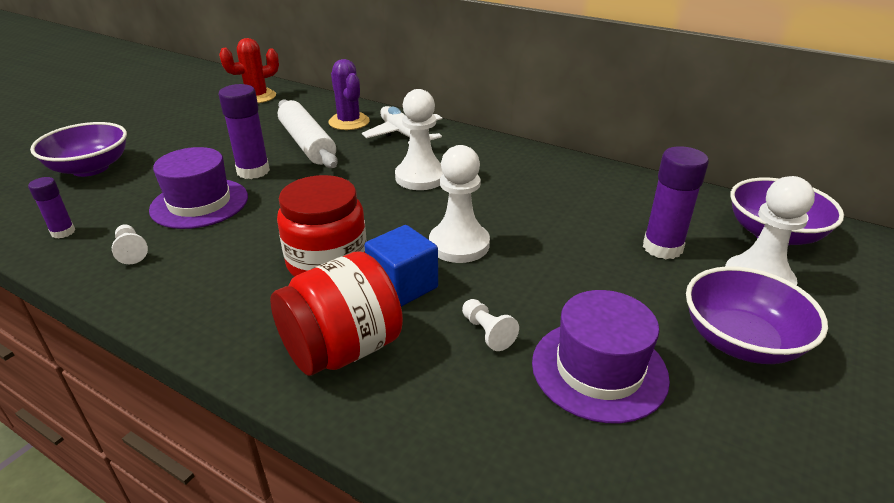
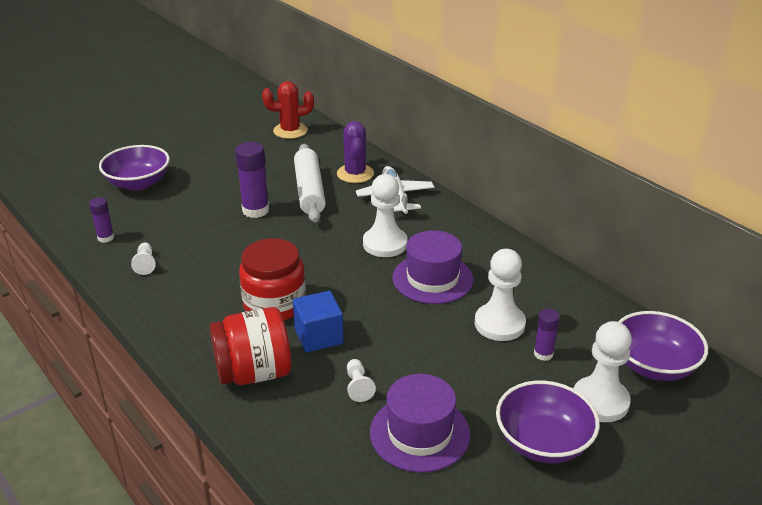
camera: 20 degrees right, 0 degrees up
purple hat [149,147,248,229] -> purple hat moved to [392,230,473,304]
white pawn [429,145,490,263] -> white pawn moved to [475,249,526,341]
purple glue stick [643,146,709,259] -> purple glue stick [534,309,560,361], size x0.58

